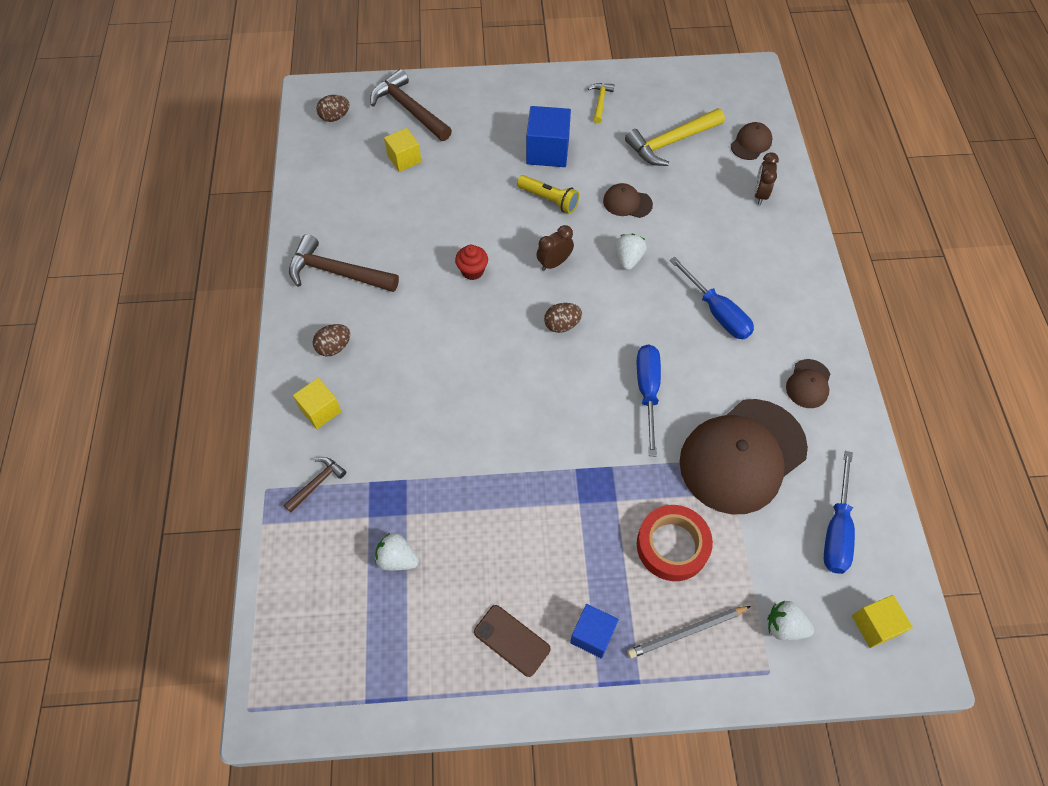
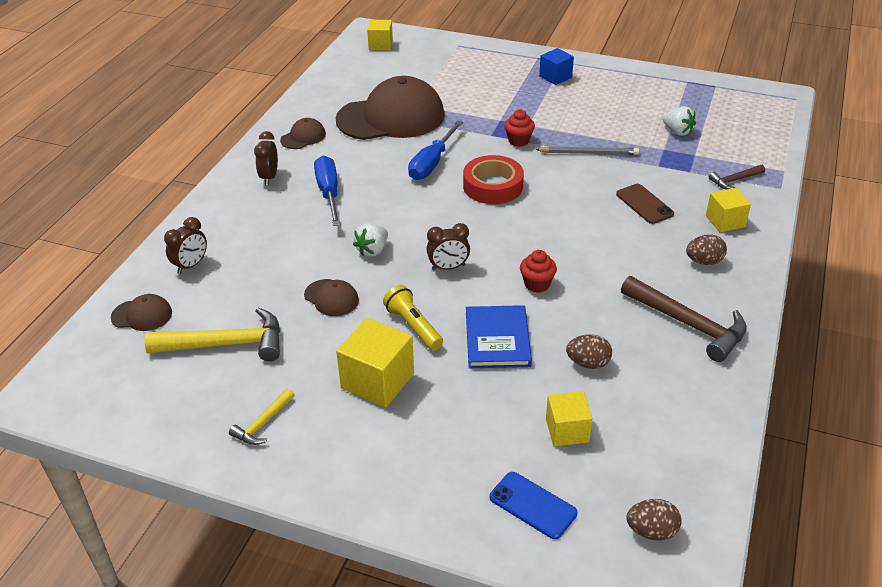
camera: 155 degrees left, 20 degrees down
brown hammer [370,69,452,141] -> blue phone [489,472,577,539]
brown phone [474,605,550,677] -> brown phone moved to [616,184,674,224]
blue cube [526,106,571,167] -> yellow cube [336,318,414,408]
brown egg [544,303,582,333] -> brown egg moved to [566,334,612,369]
grey pencil [627,606,751,658] -> grey pencil moved to [535,146,639,155]
red tape [637,505,713,581] -> red tape moved to [463,155,524,204]
brown cap [731,122,773,160] -> brown cap turned 150 degrees counterclockwise [111,294,172,331]
white strawberry [767,601,814,640] -> none
blue screwdriver [824,451,855,574] -> none
none -> brown clock [254,131,278,185]
none -> blue book [466,305,532,368]
none -> red cupcake [504,109,535,147]

